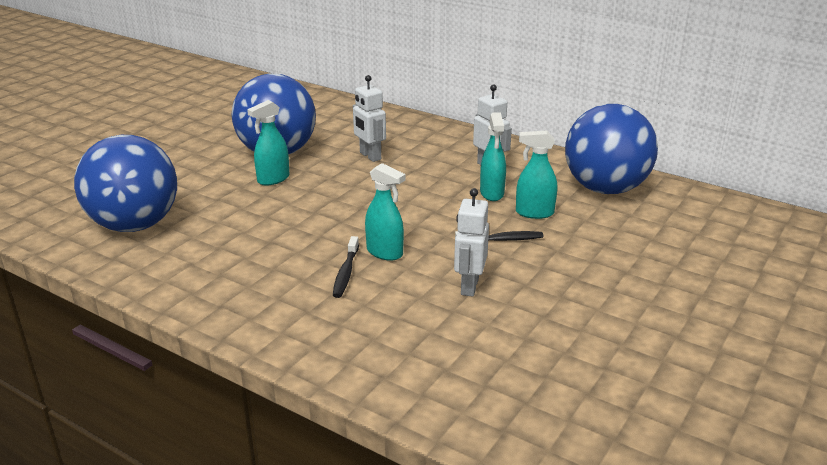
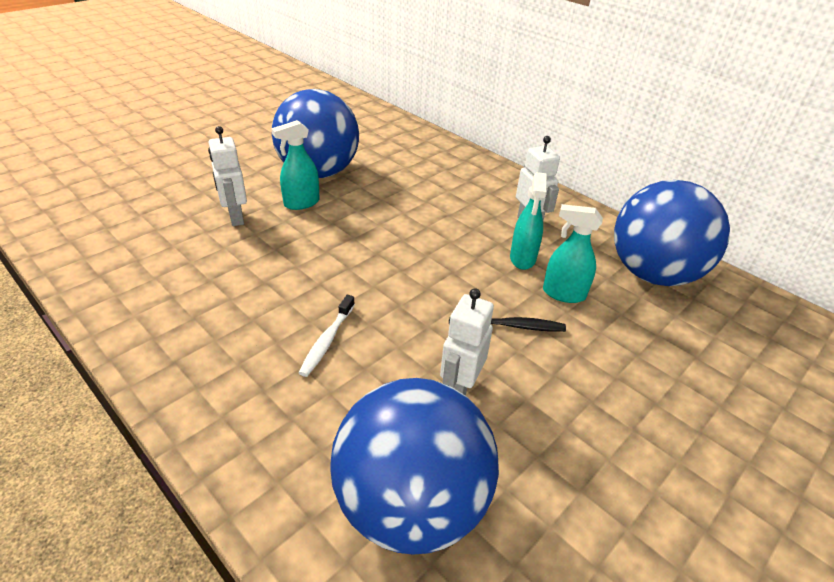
camera: 10 degrees right, 10 degrees up
blue ball [74,135,177,232] -> blue ball moved to [330,378,499,555]
black toothbrush [333,236,359,298] -> white toothbrush [299,295,355,377]
white robot [353,75,386,162] -> white robot moved to [208,126,247,226]
turquoise spray bottle [365,163,406,261] -> none

